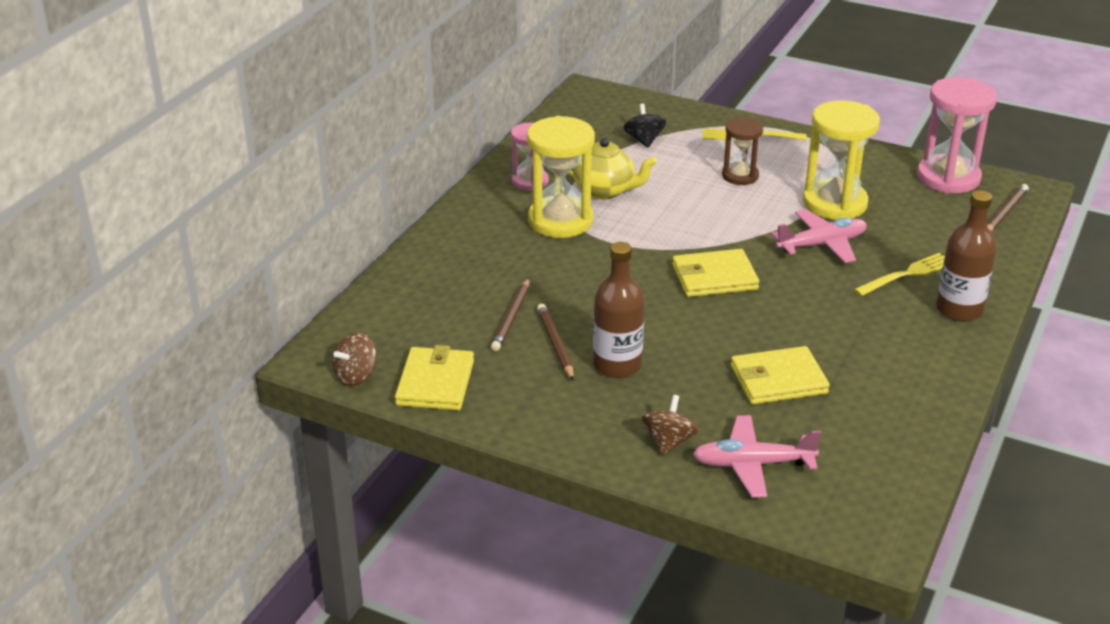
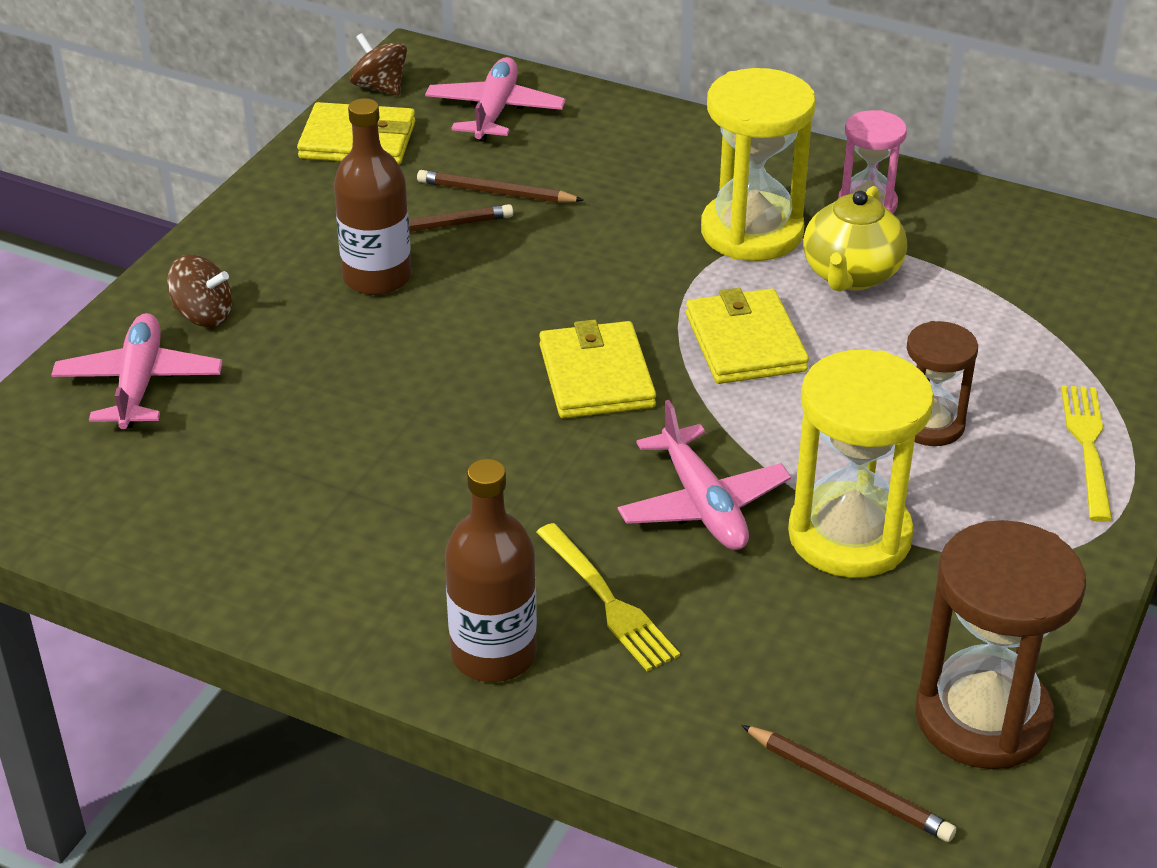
camera: 90 degrees right, 5 degrees up
black spinning top [624,104,666,148] -> none
yellow wallet [731,346,830,404] -> yellow wallet moved to [686,288,809,384]
pink hourglass [917,77,997,193] -> brown hourglass [915,520,1086,769]
none -> pink plane [425,57,566,142]

